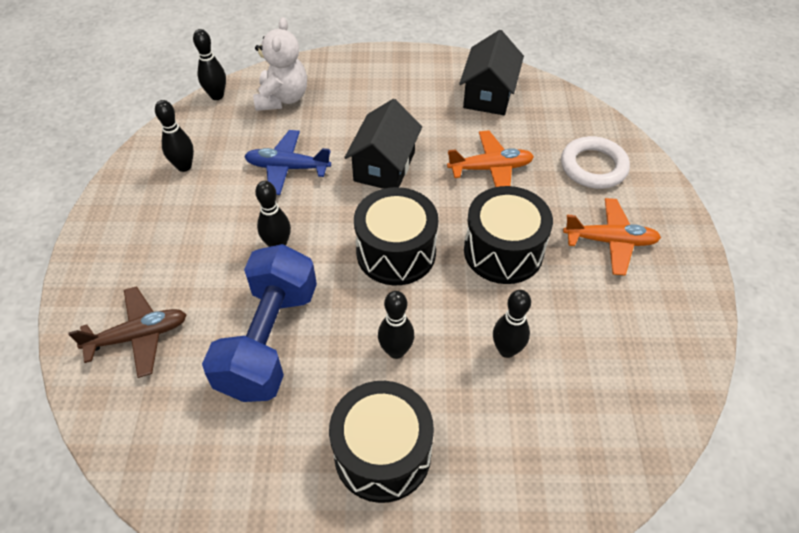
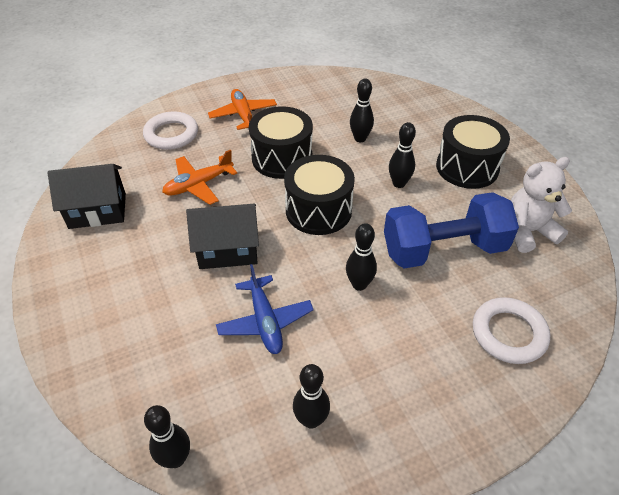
camera: 115 degrees left, 5 degrees down
brown plane [68,286,187,378] -> white ring [473,297,550,364]
white teddy bear [253,17,307,111] -> white teddy bear moved to [510,157,572,253]
orange plane [447,130,534,187] -> orange plane turned 90 degrees counterclockwise [162,149,237,205]

